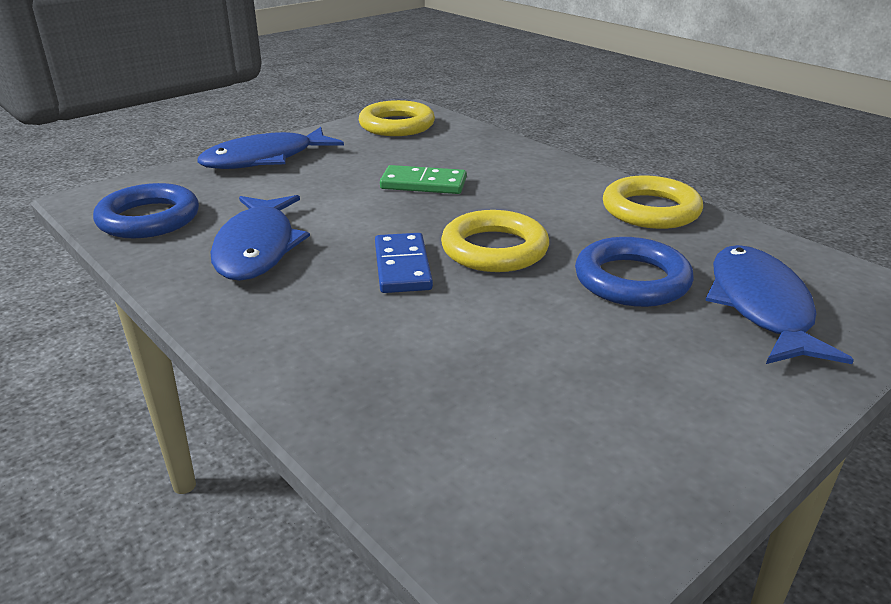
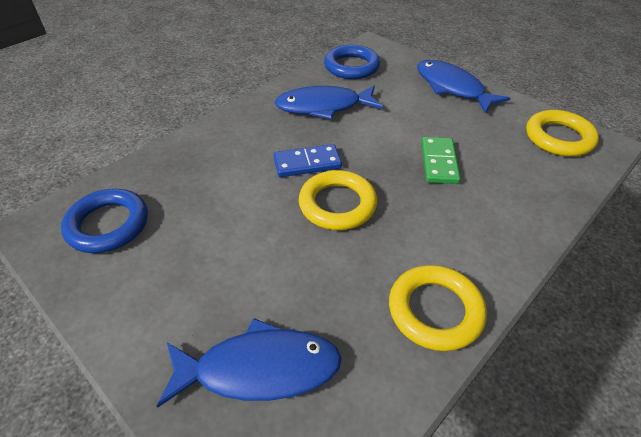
camera: 85 degrees right, 15 degrees up
blue ring [575,237,694,307] -> blue ring moved to [61,189,148,253]

